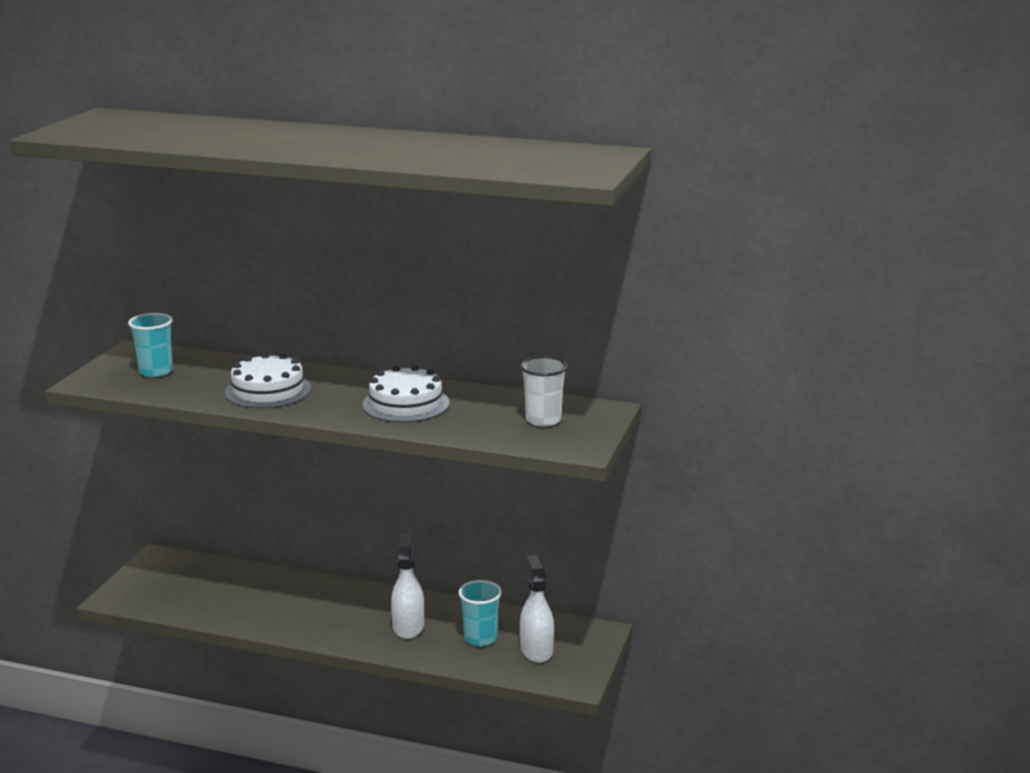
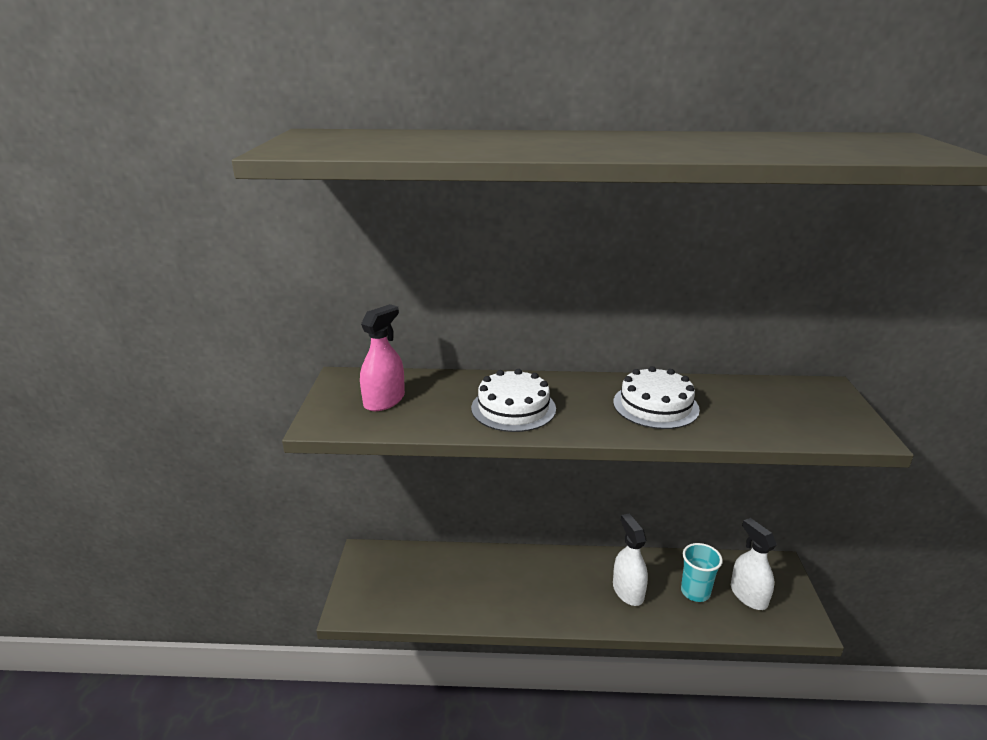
camera: 15 degrees left, 5 degrees up
turquoise cup [128,313,173,378] -> pink spray bottle [360,304,405,411]
white cup [521,356,567,427] -> none

